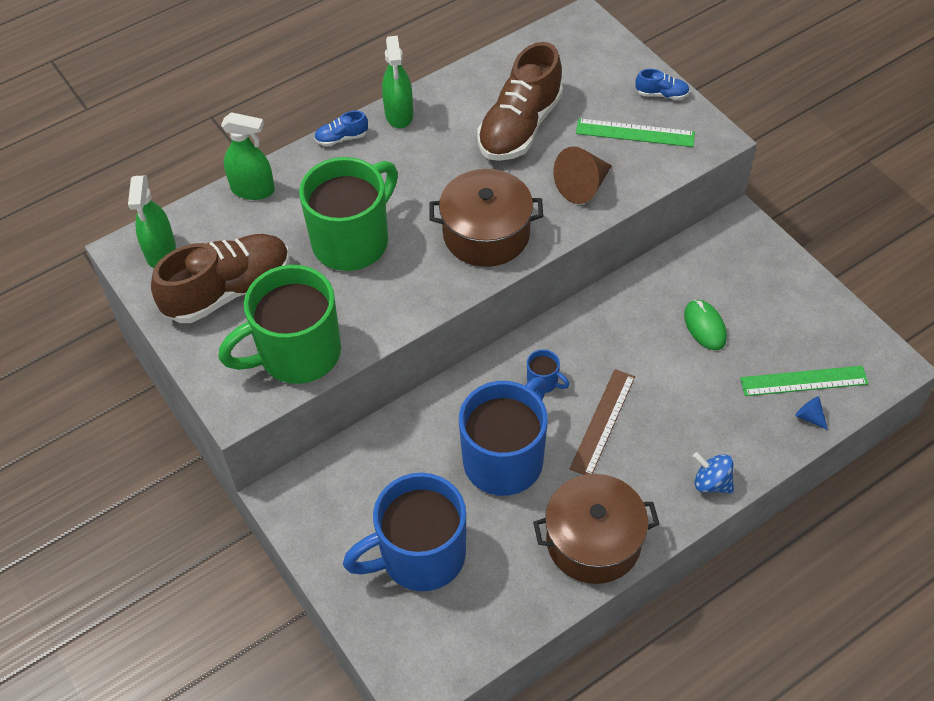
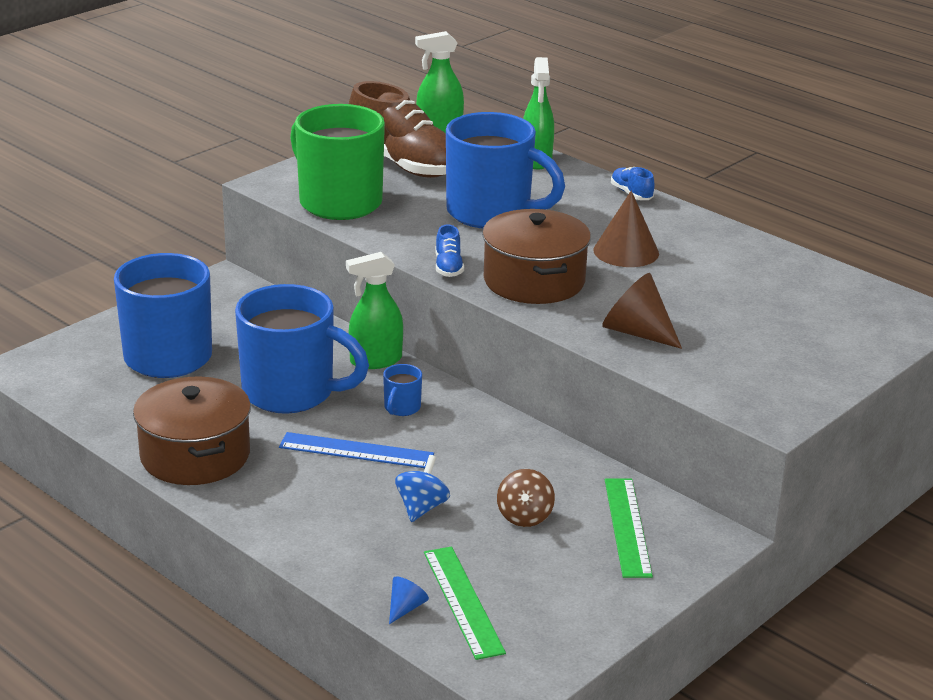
camera: 75 degrees right, 25 degrees down
green mug [299,157,398,271] -> blue mug [446,112,565,228]
green spray bottle [382,36,413,128] -> green spray bottle moved to [346,252,403,369]
brown shoe [477,42,563,161] -> none
brown ruler [570,369,635,475] -> blue ruler [279,432,434,468]
green ruler [576,118,695,147] -> green ruler moved to [605,478,653,578]
blue shoe [635,69,690,100] -> blue shoe moved to [436,224,464,277]
green mouse [684,299,727,350] -> brown spinning top [497,469,555,527]
blue spinning top [693,452,734,494] -> blue spinning top moved to [395,455,450,522]
none -> brown cone [593,191,659,267]

